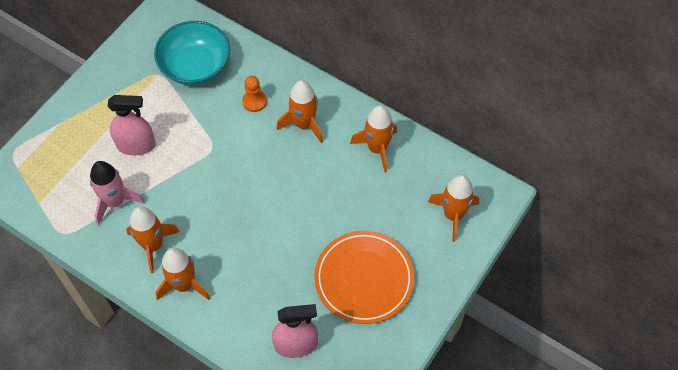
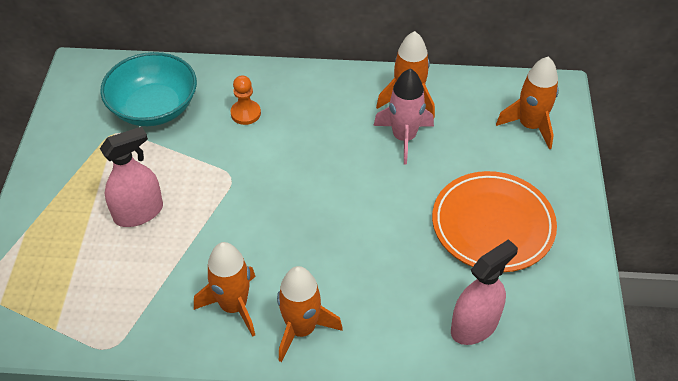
camera: 30 degrees left, 10 degrees down
pink rocket [90,161,145,225] -> pink rocket moved to [373,68,434,164]
orange rocket [277,80,323,143] -> none

